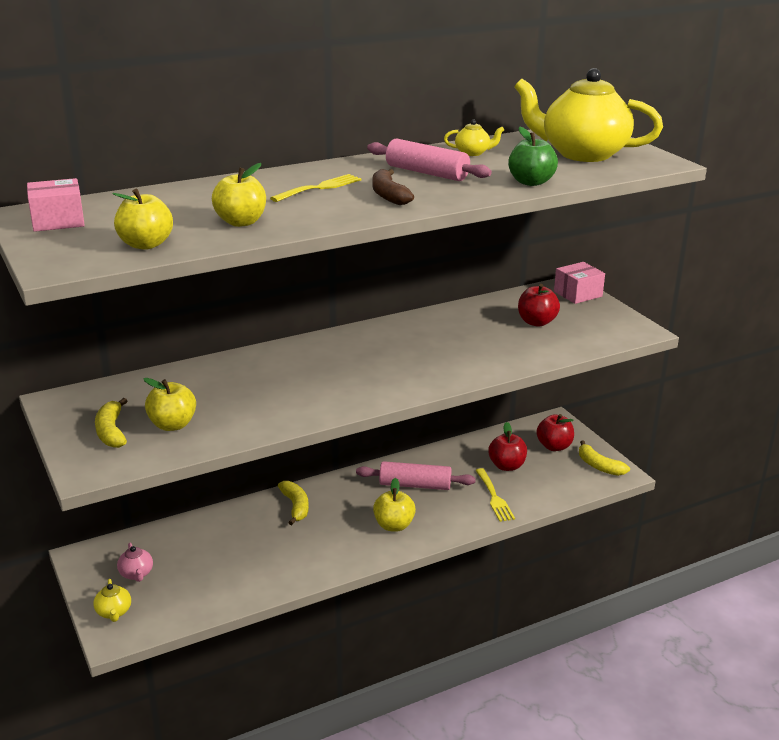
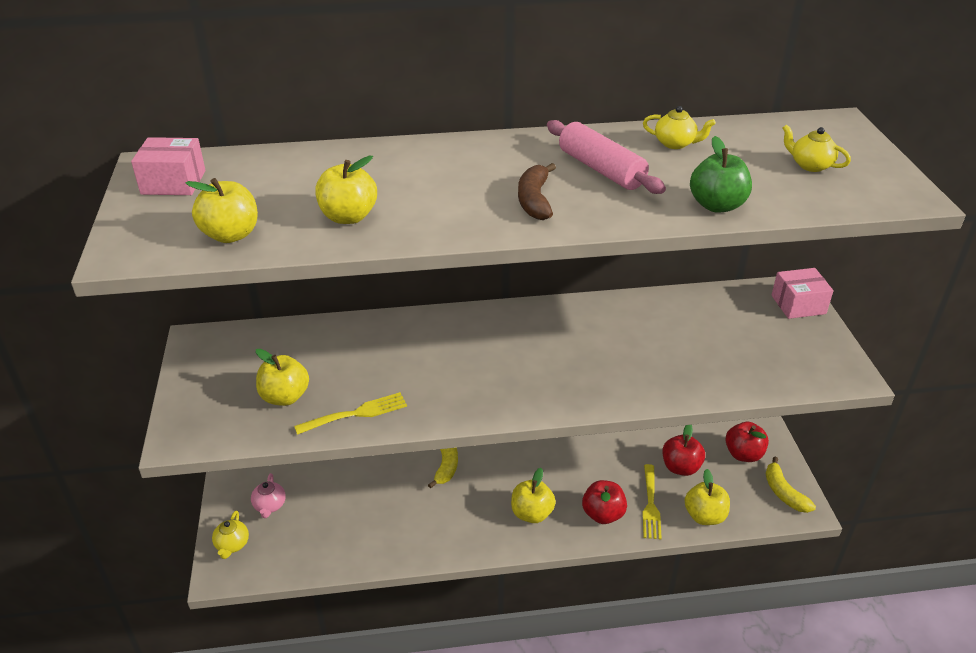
camera: 20 degrees right, 10 degrees up
yellow banana [95,398,127,448] -> none
yellow fork [270,174,361,202] -> yellow fork moved to [294,392,407,435]
pink rolling pin [356,461,476,490] -> none
yellow teapot [514,68,663,162] -> yellow teapot [783,124,851,172], size x0.40
red apple [518,284,560,327] -> red apple moved to [582,480,627,524]
none -> yellow apple [684,469,730,525]

